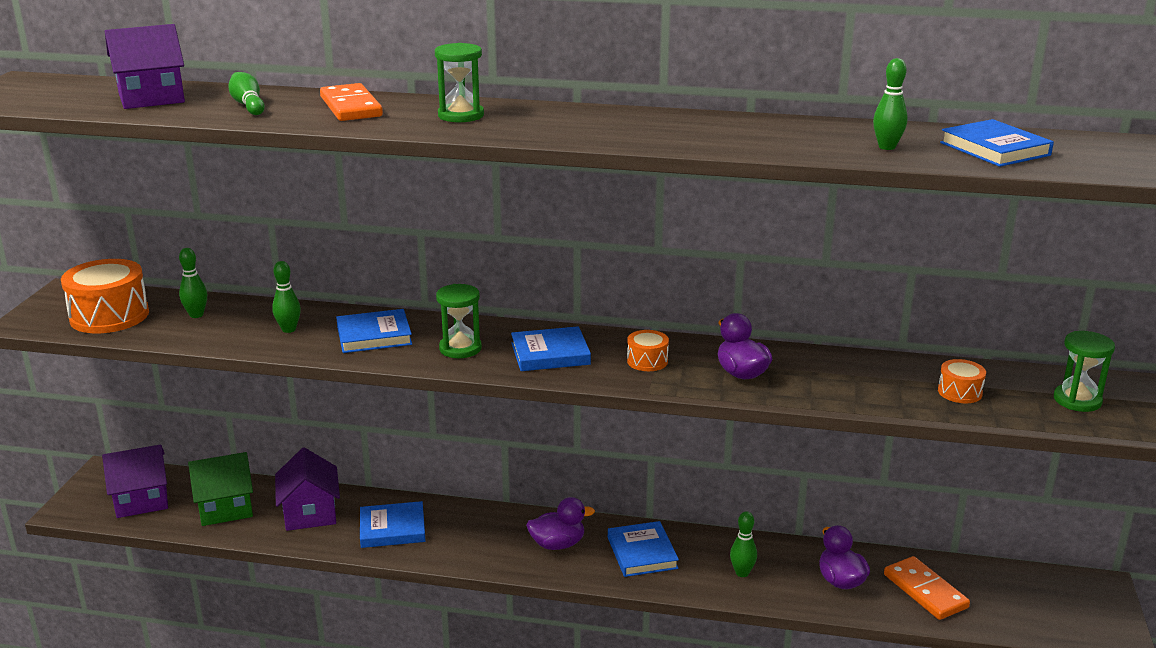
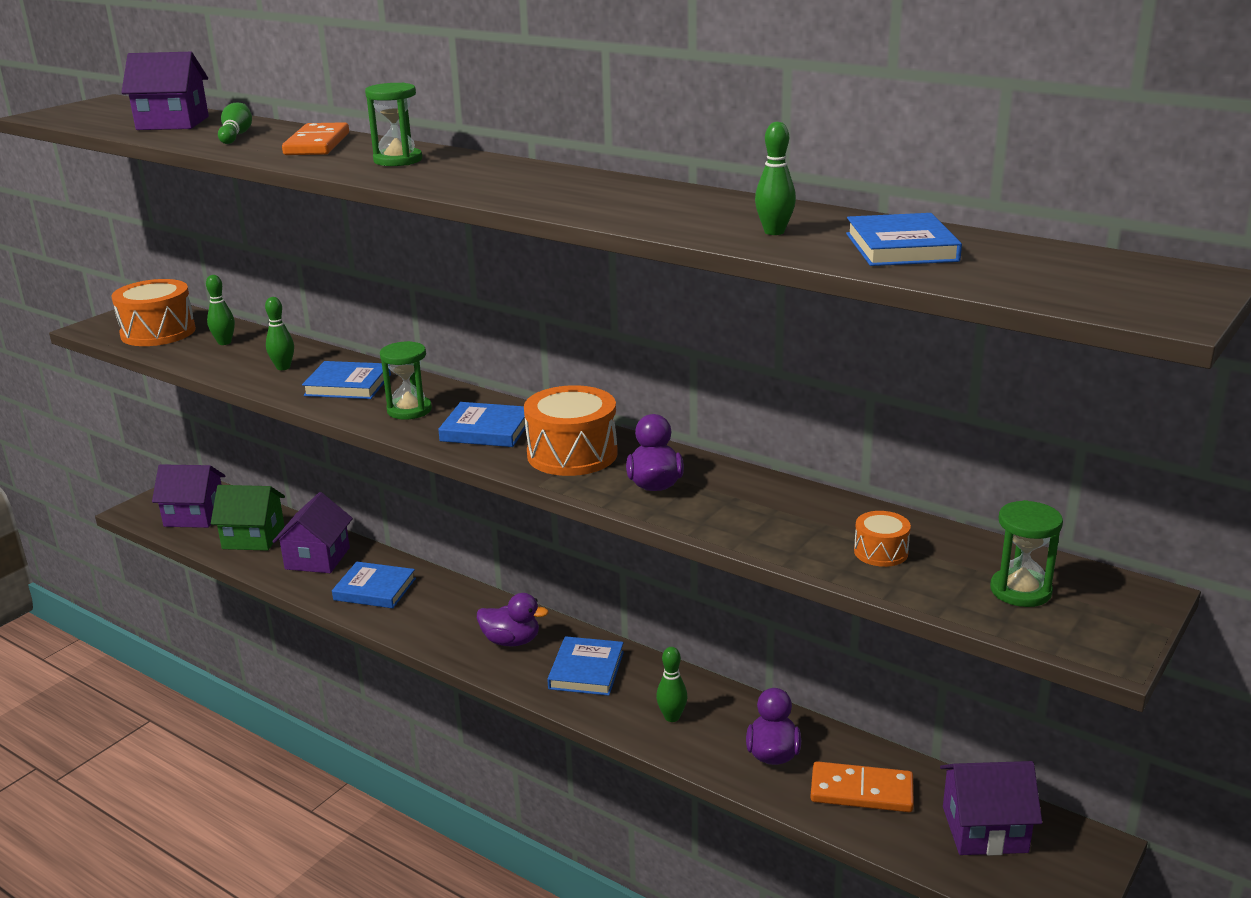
camera: 25 degrees right, 0 degrees up
orange drum [627,330,669,371] -> orange drum [524,385,618,476], size x1.98
orange domino [884,556,970,620] -> orange domino turned 75 degrees counterclockwise [810,761,914,812]
none -> purple house [940,761,1042,856]

